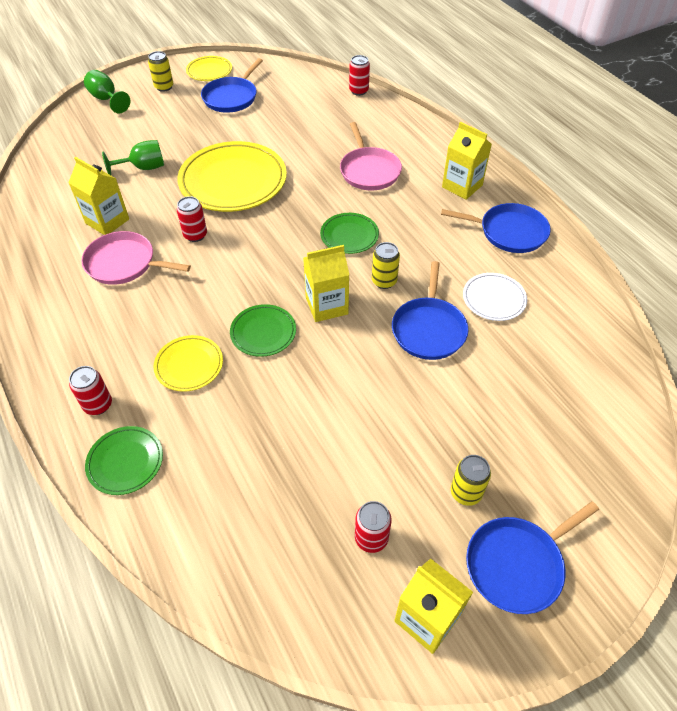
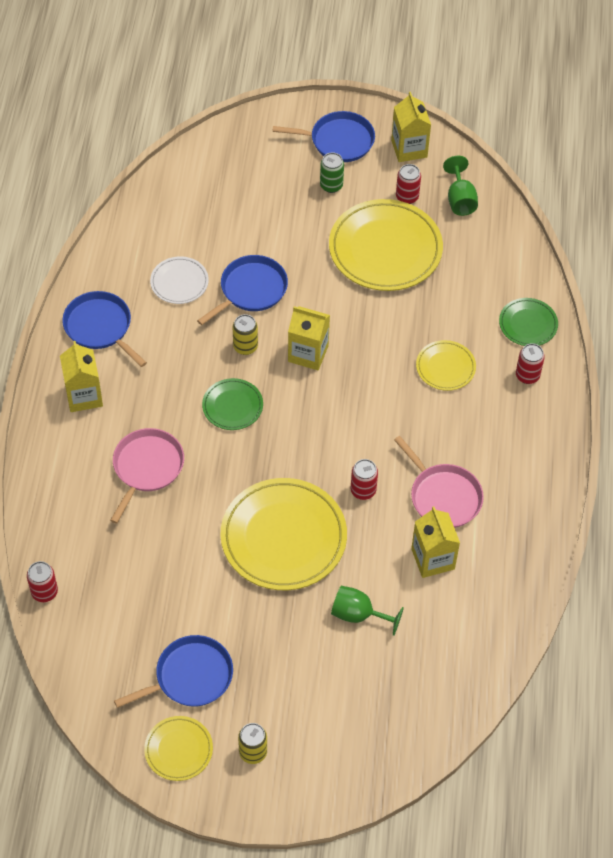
camera: 145 degrees left, 5 degrees up
green goblet [84,70,130,113] -> green goblet moved to [443,156,478,216]
green plate [230,304,296,357] -> none
yellow can [451,455,491,506] -> green can [320,152,344,193]
none -> yellow plate [329,199,443,291]

